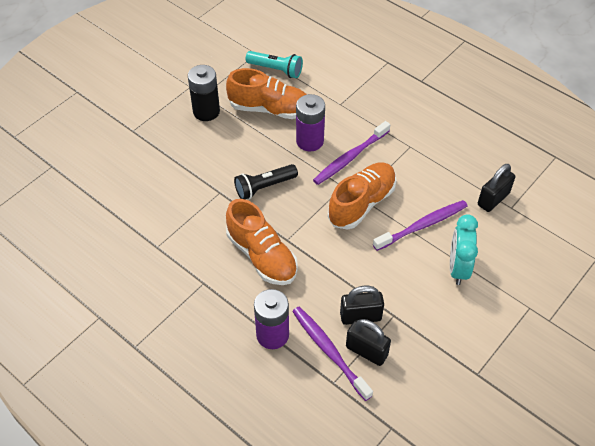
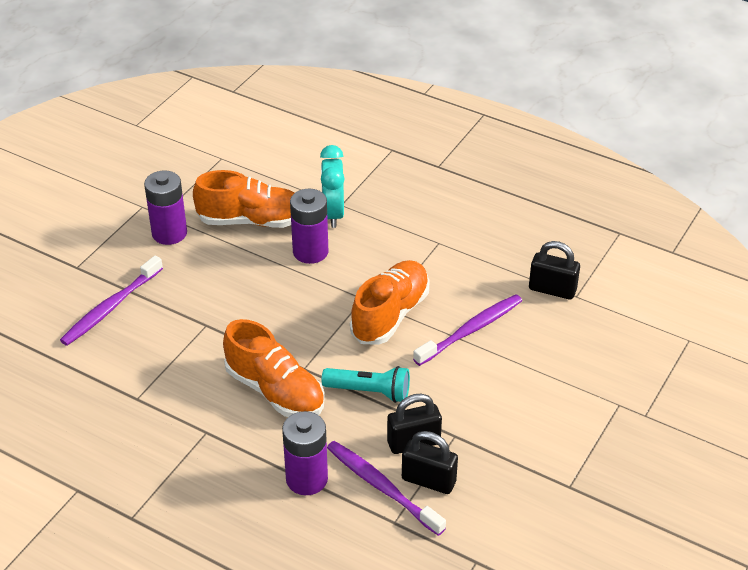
camera: 10 degrees left, 10 degrees down
black battery [188,65,220,121] -> purple battery [144,170,187,245]
black flashlight [234,164,298,200] -> none
turquoise flashlight [245,51,303,78] -> turquoise flashlight moved to [321,366,410,403]
purple toothbrush [313,121,390,185] -> purple toothbrush moved to [60,256,163,346]
turquoise clock [450,214,478,285] -> turquoise clock moved to [320,145,345,228]
black padlock [478,164,515,212] -> black padlock turned 75 degrees clockwise [529,241,580,300]

